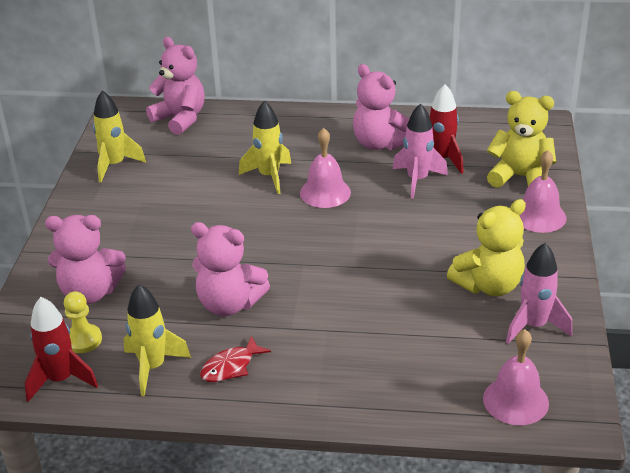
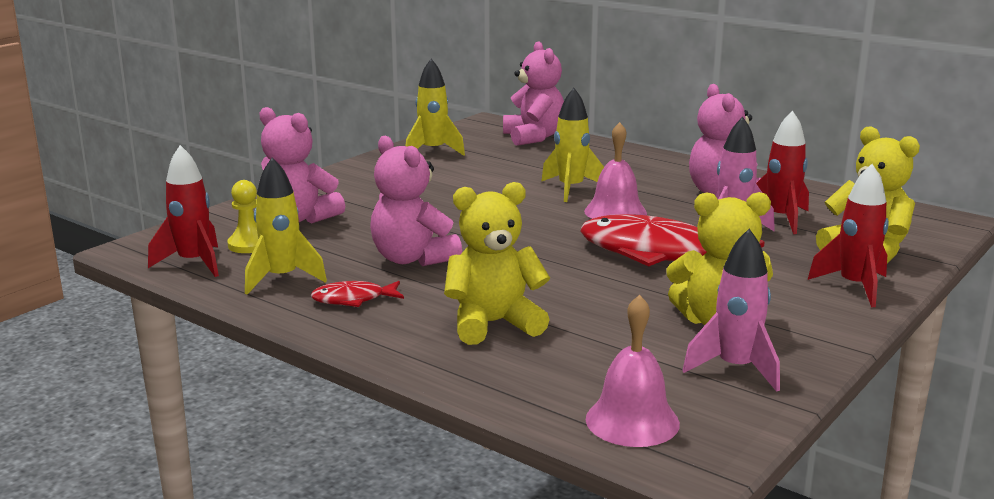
camera: 30 degrees right, 15 degrees down
pink bell [519,150,566,233] -> red rocket [807,164,889,307]
none -> yellow teddy bear [444,182,550,345]
none -> red fish [580,214,765,267]

